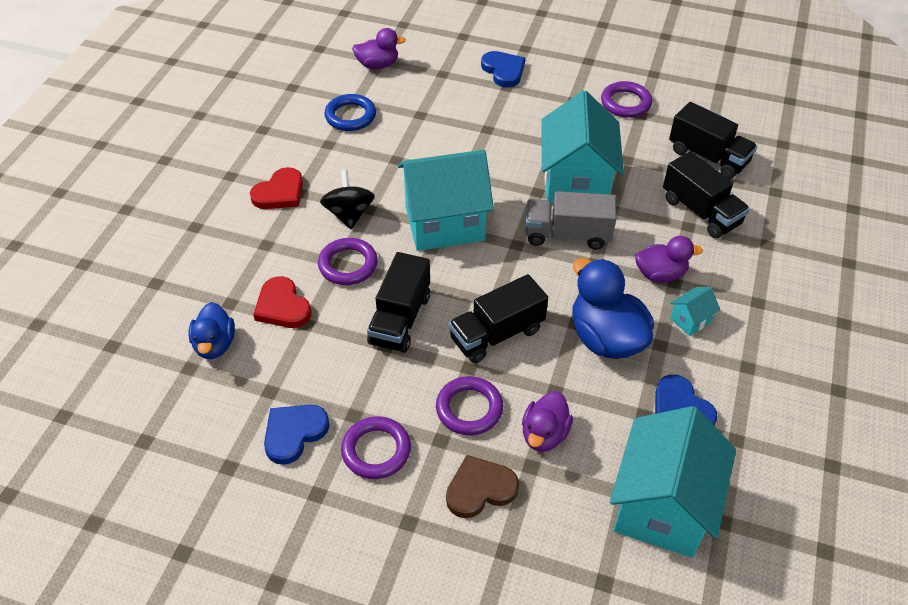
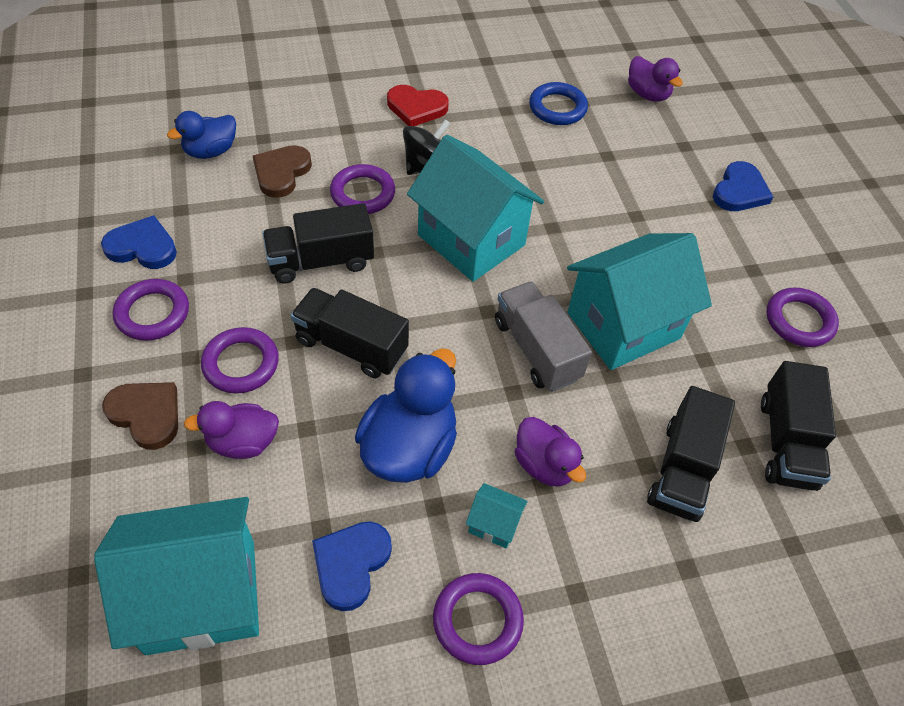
camera: 55 degrees right, 5 degrees up
red heart [253,276,312,328] -> brown heart [253,145,312,198]
none -> purple ring [433,573,524,665]

